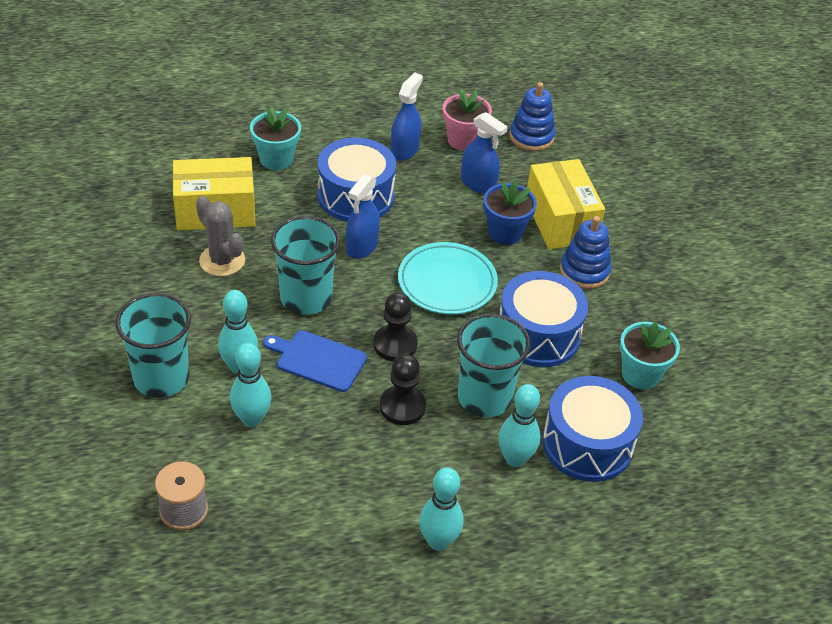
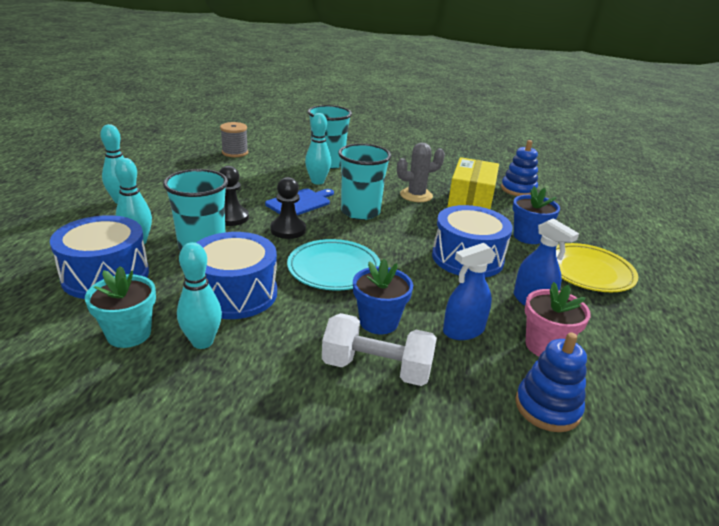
camera: 115 degrees right, 15 degrees down
turquoise bowling pin [230,343,271,427] -> turquoise bowling pin moved to [177,242,222,349]
turquoise flower pot [250,106,301,170] -> blue flower pot [513,186,560,244]
blue spray bottle [346,174,380,259] -> none
yellow box [527,159,605,249] -> white dumbbell [322,313,437,386]
blue stacking toy [560,216,611,289] -> blue stacking toy moved to [501,140,538,196]
none -> yellow plate [556,243,638,292]

